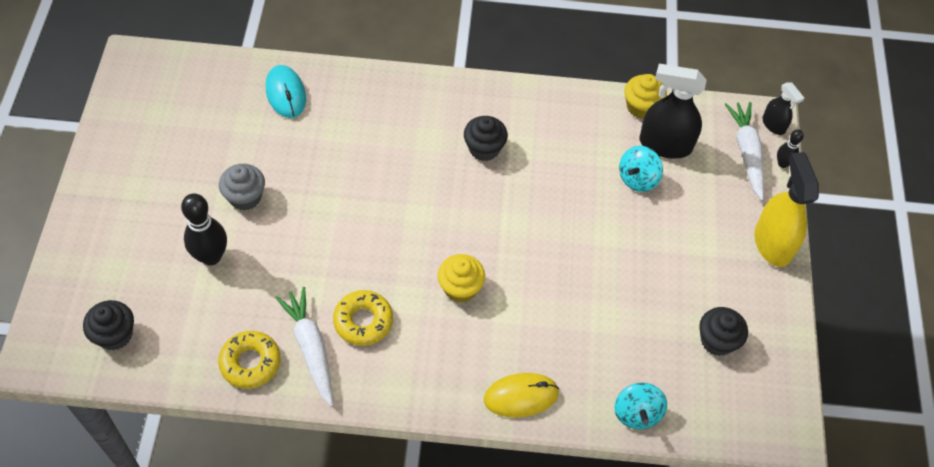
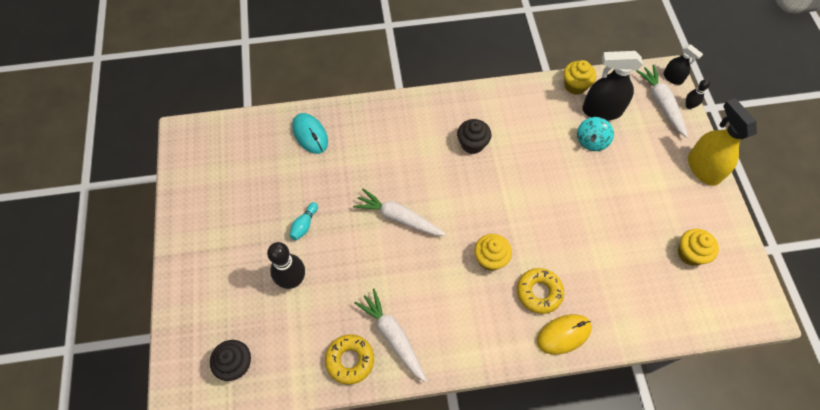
camera: 10 degrees left, 5 degrees up
grey cupcake [219,164,265,211] -> turquoise bowling pin [289,202,318,241]
yellow donut [333,290,393,346] -> yellow donut moved to [517,268,564,314]
turquoise spinning top [615,383,667,429] -> none
black cupcake [699,307,748,356] -> yellow cupcake [678,229,719,266]
none -> white carrot [353,189,447,236]

